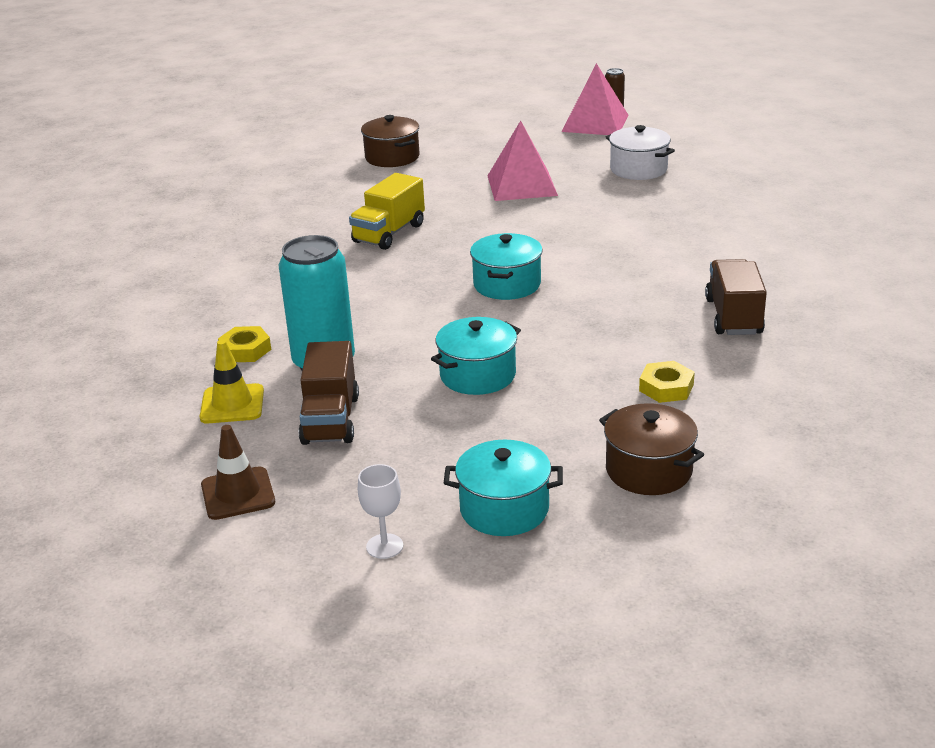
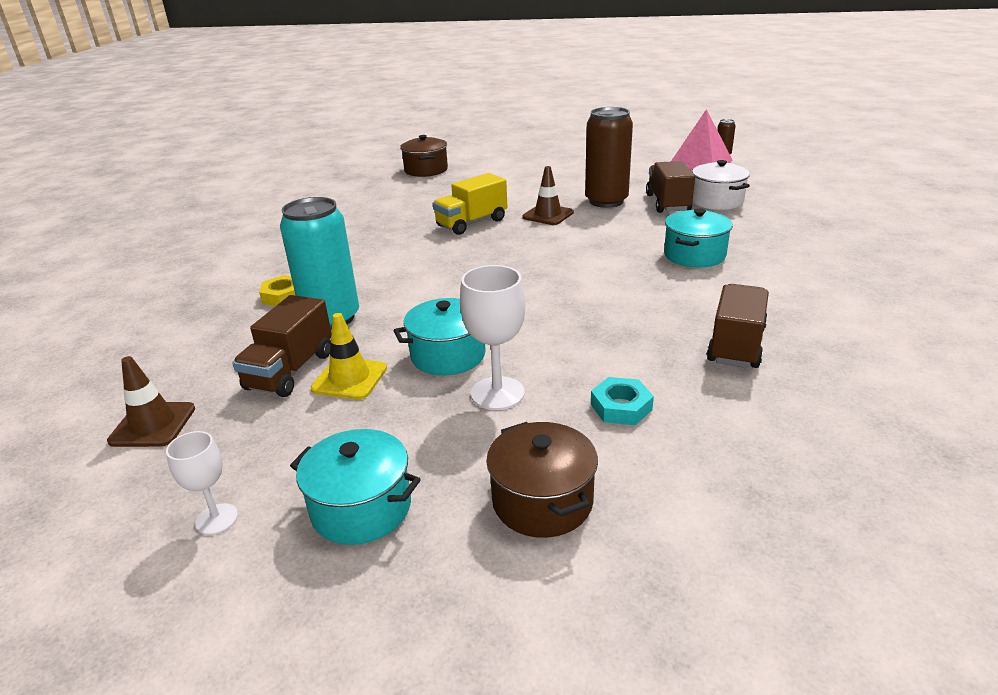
camera: 20 degrees right, 0 degrees up
yellow traffic cone [200,340,264,423] -> yellow traffic cone moved to [311,313,387,400]
brown pot [361,115,420,167] -> brown pot moved to [400,135,448,177]
turquoise pot [470,233,543,300] -> turquoise pot moved to [664,208,733,267]
pink pyramid [488,121,558,201] -> brown can [585,107,633,208]
yellow nut [639,361,695,403] -> turquoise nut [591,377,654,425]
none -> white goblet [460,265,526,410]
none -> brown traffic cone [522,166,574,225]
none -> brown truck [646,161,695,213]

